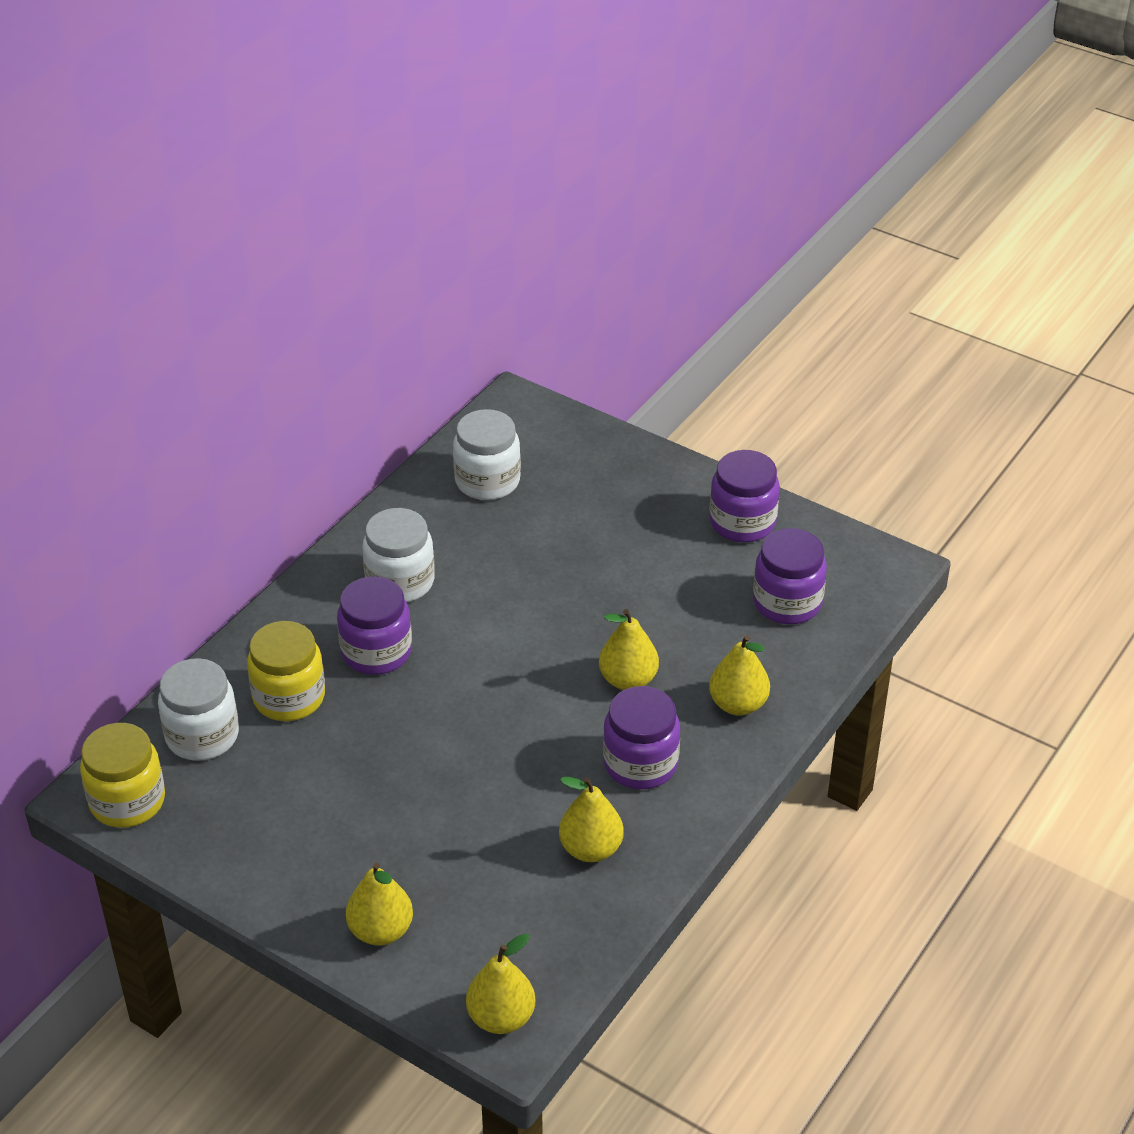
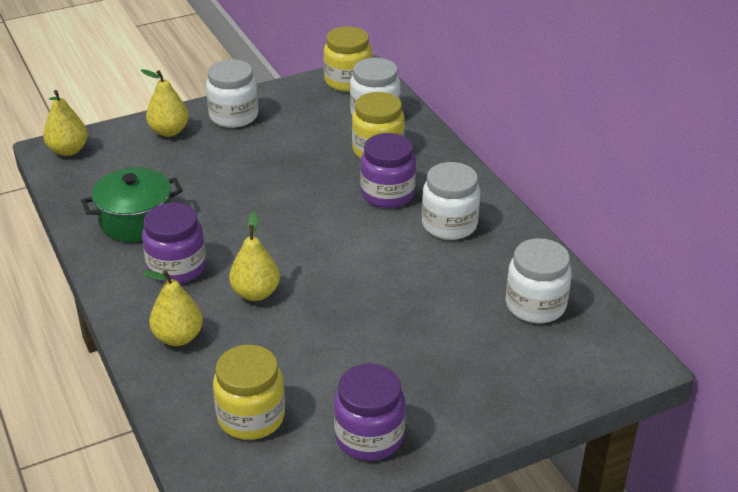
camera: 120 degrees right, 5 degrees down
yellow pear [559,777,624,862] -> green pot [81,167,183,242]
purple jar [753,528,827,624] -> yellow jar [213,345,285,440]
none -> white jar [206,59,258,128]

